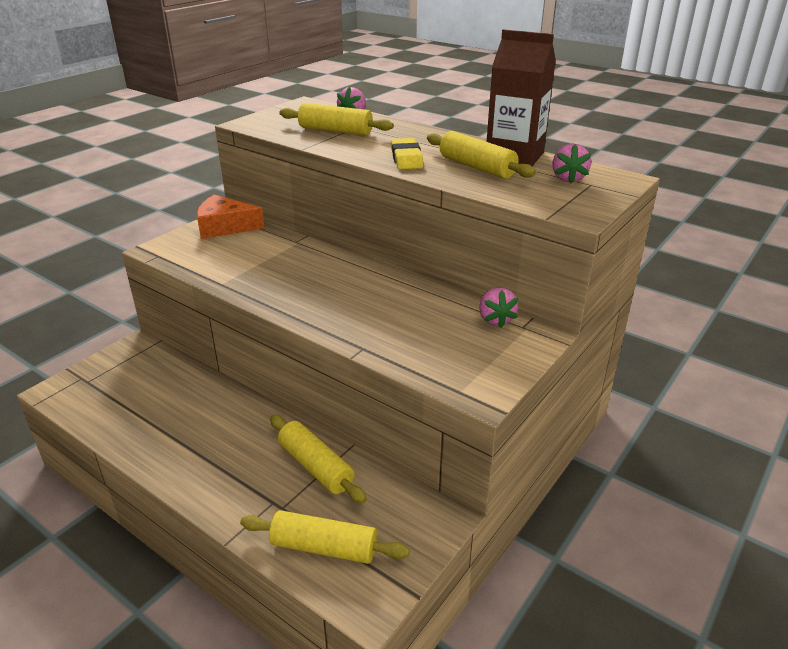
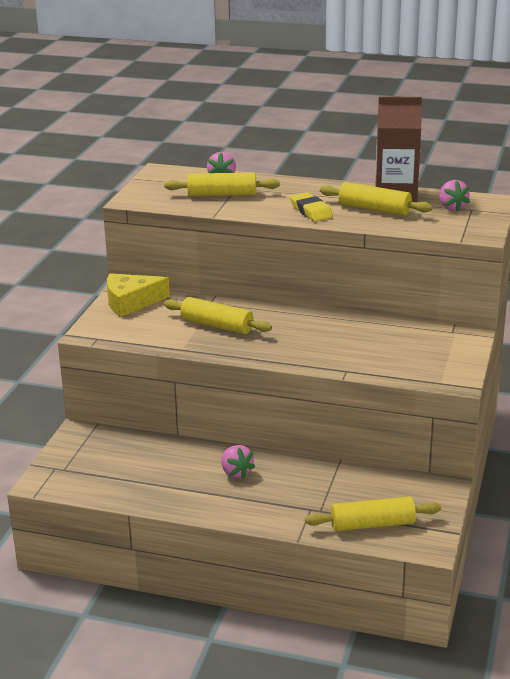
camera: 20 degrees left, 5 degrees down
orange cheese [197,195,265,239] -> yellow cheese [107,273,170,317]
yellow rolling pin [270,415,367,504] -> yellow rolling pin moved to [164,297,272,334]
pink strawberry [479,288,518,328] -> pink strawberry moved to [221,445,255,479]

